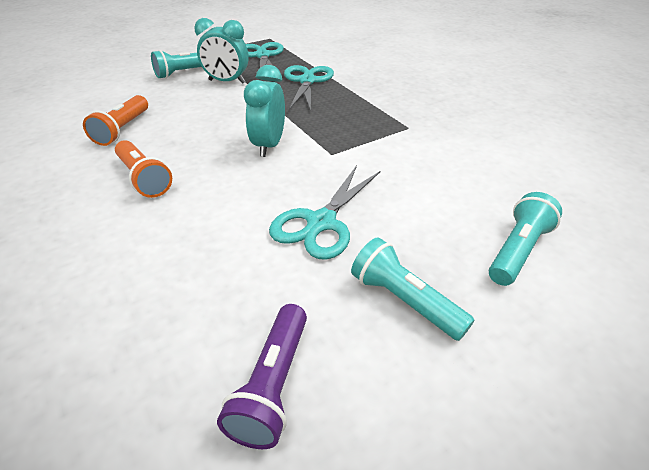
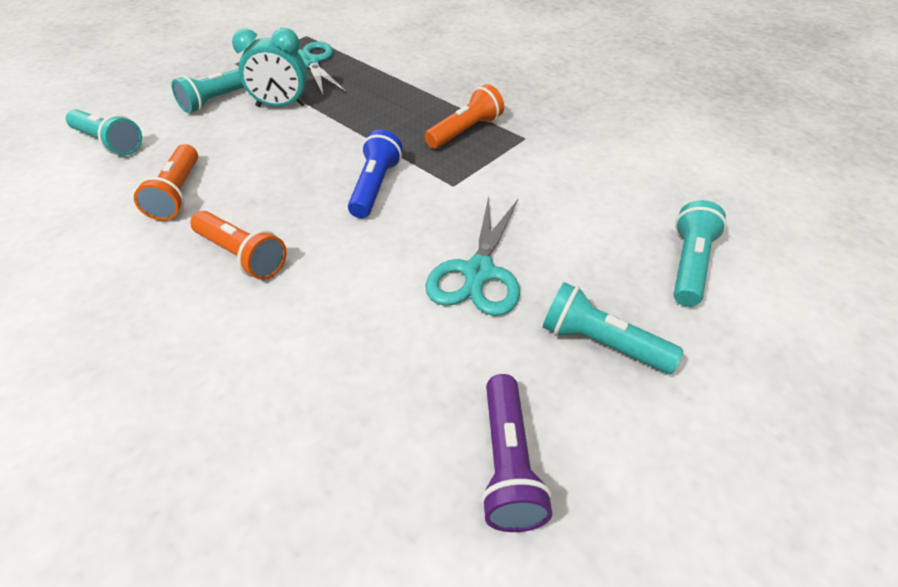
camera: 15 degrees left, 5 degrees up
turquoise clock [244,65,285,157] -> blue flashlight [348,130,403,218]
turquoise scissors [284,65,334,111] -> none
none -> turquoise flashlight [66,109,142,155]
none -> orange flashlight [424,84,504,149]

